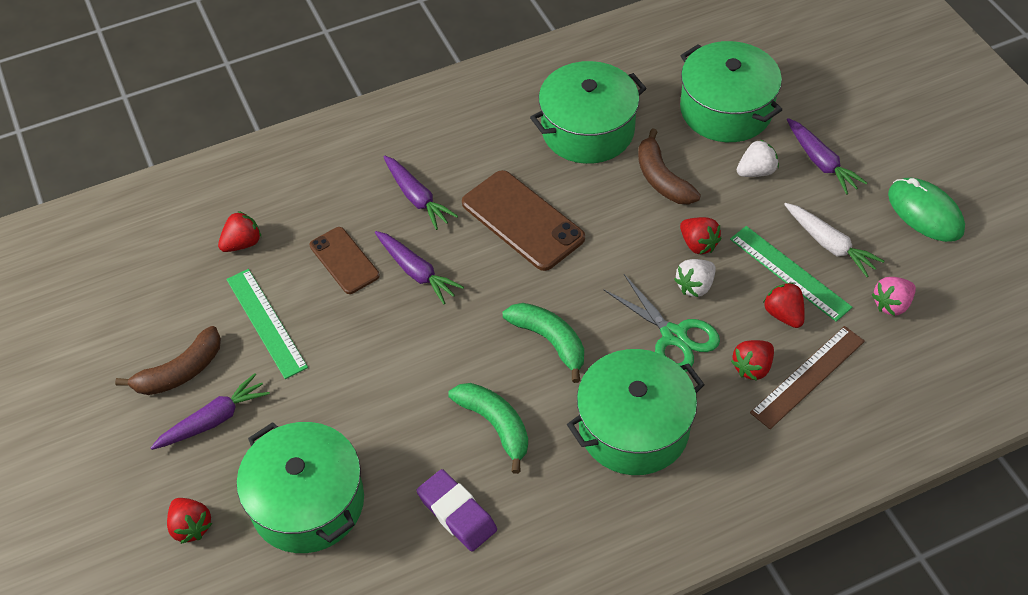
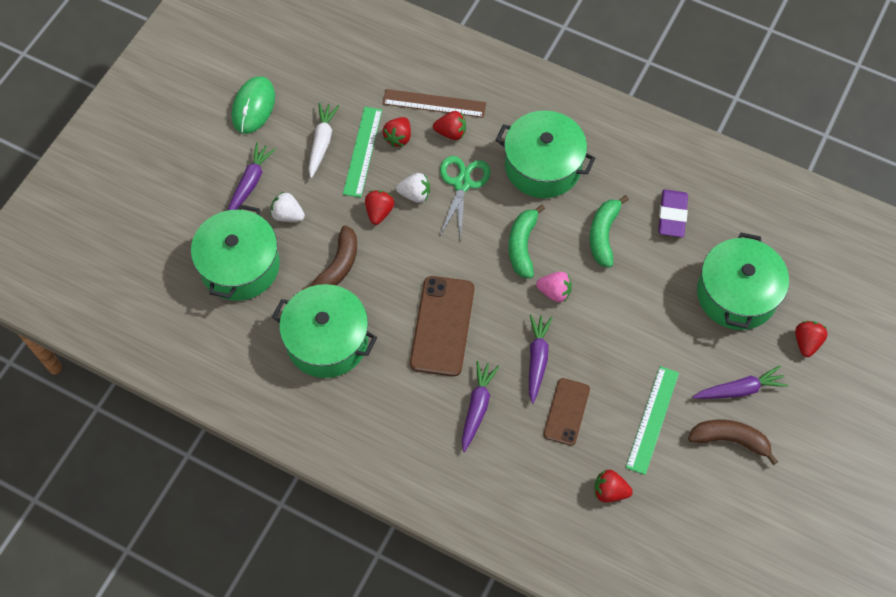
camera: 130 degrees left, 10 degrees up
purple carrot [151,373,270,450] -> purple carrot turned 150 degrees clockwise [693,365,788,399]
pink strawberry [872,277,916,316] -> pink strawberry moved to [536,272,572,302]

